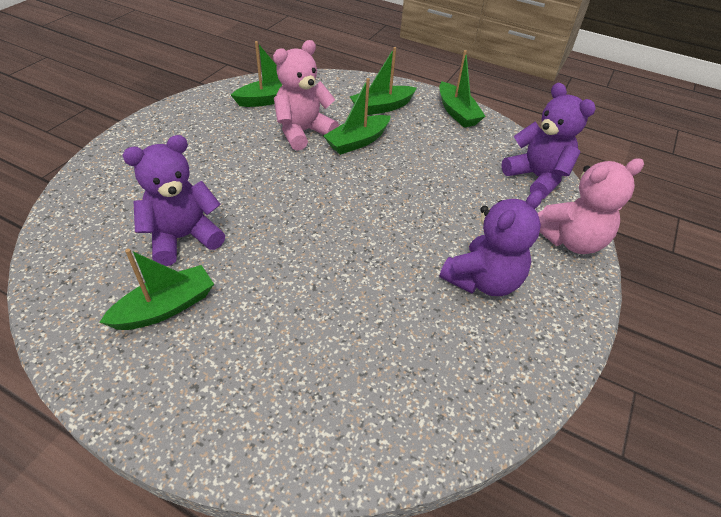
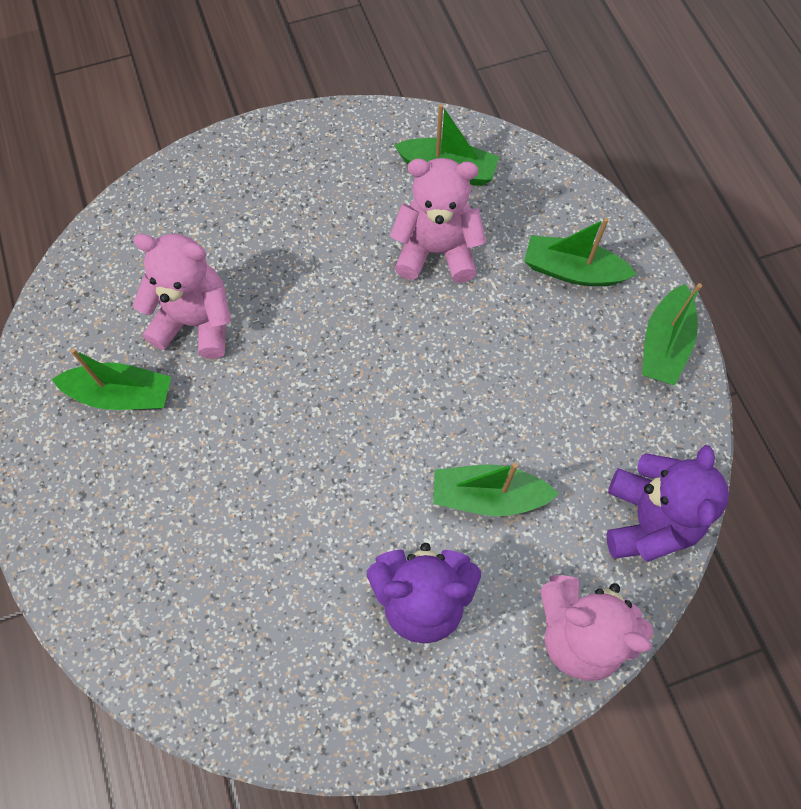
camera: 45 degrees right, 20 degrees up
purple teddy bear [122,135,225,266] -> pink teddy bear [133,234,231,359]
green boat [323,78,391,155] -> green boat moved to [433,463,559,516]

